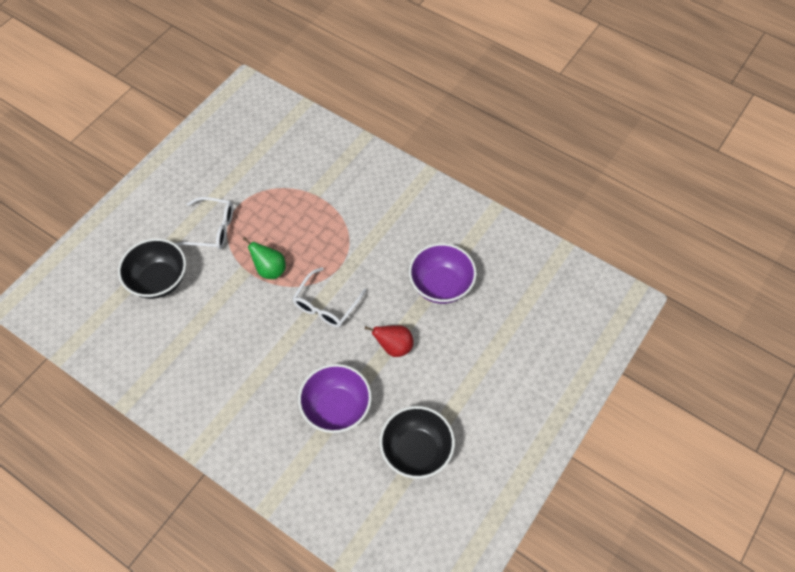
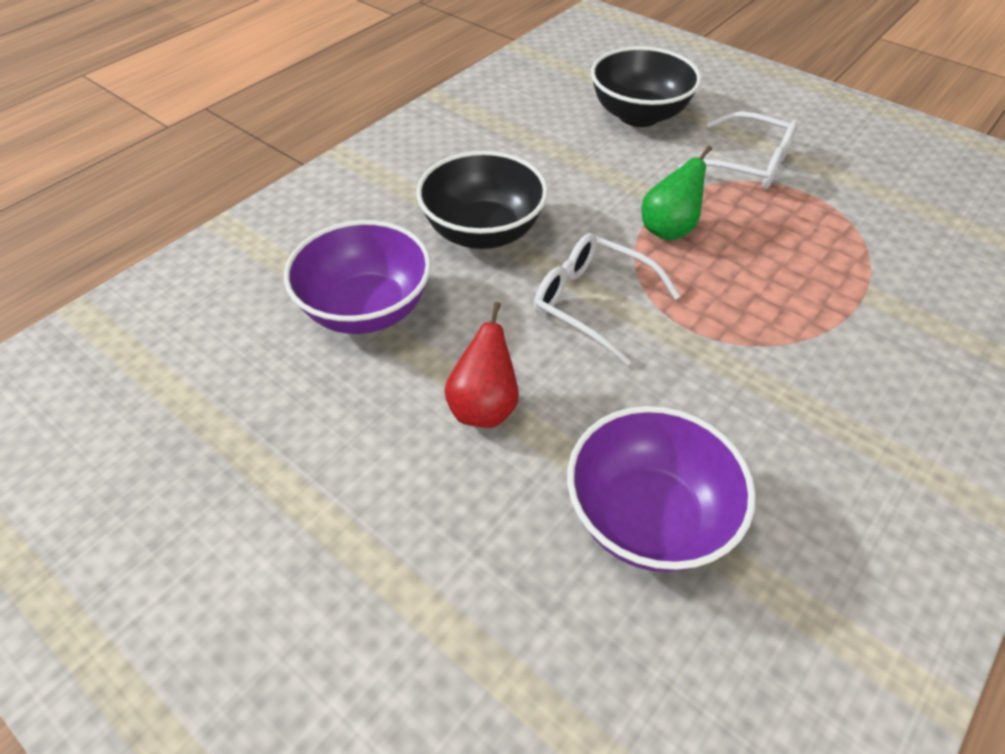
camera: 95 degrees right, 10 degrees down
white glasses [175,197,233,249] -> white glasses turned 75 degrees counterclockwise [678,111,798,189]
black bowl [379,406,455,479] -> black bowl moved to [417,151,548,249]

